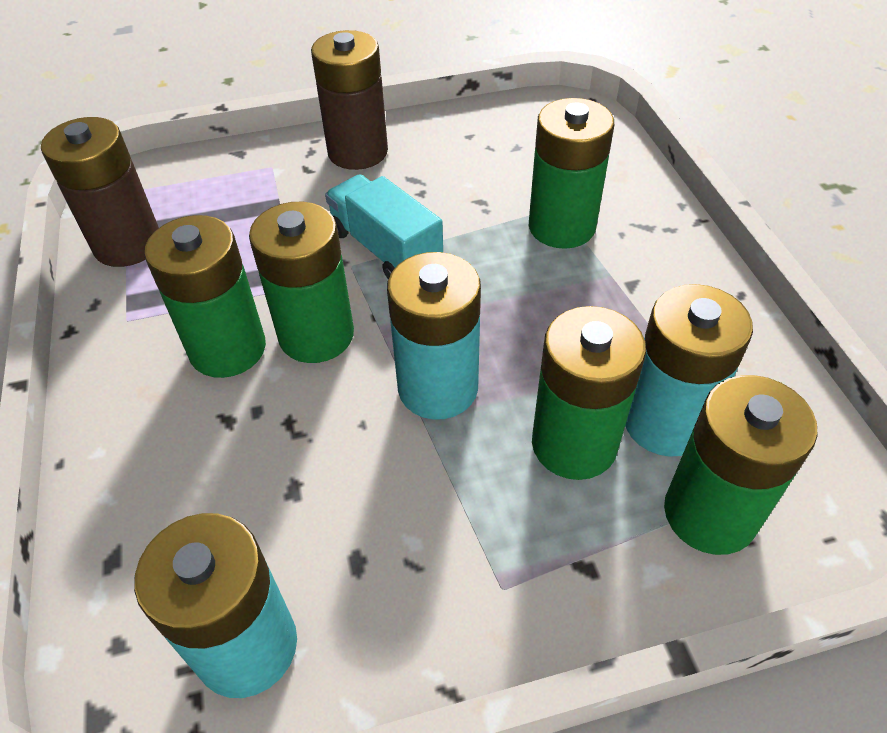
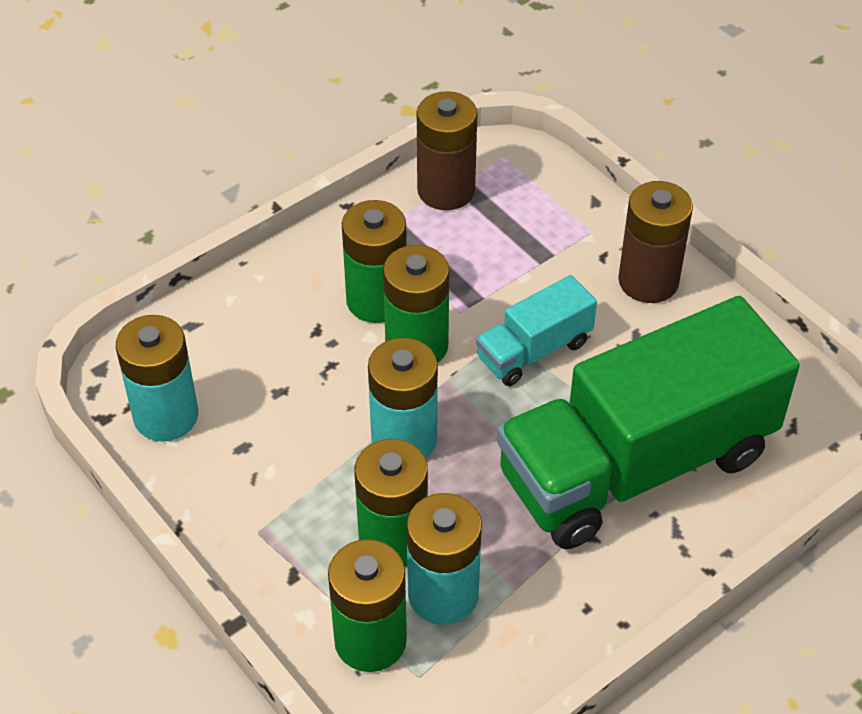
camera: 65 degrees right, 0 degrees up
turquoise truck [325,174,443,279] -> turquoise truck turned 150 degrees counterclockwise [476,275,597,386]
green battery [529,98,614,249] -> green truck [497,296,800,549]

